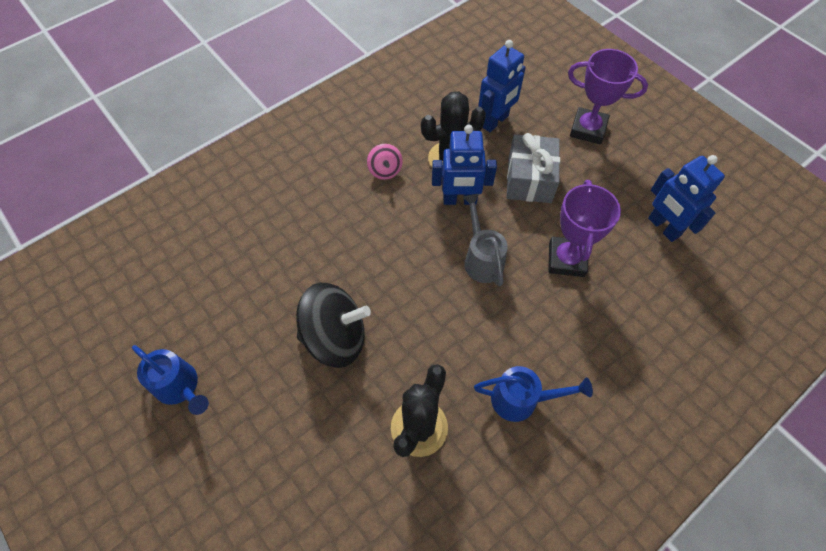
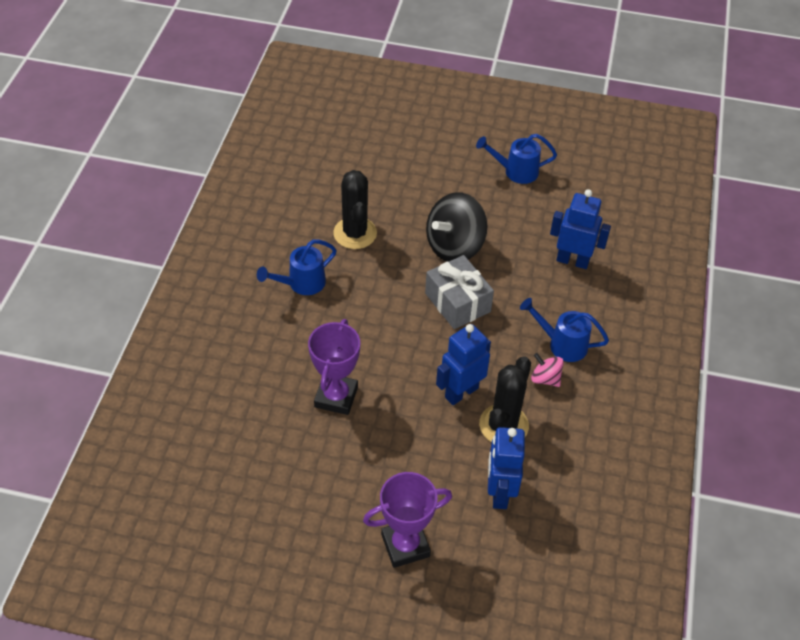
camera: 140 degrees right, 10 degrees down
grey watering can [463,194,508,286] -> none
grey gift [507,133,560,203] -> grey gift moved to [425,255,494,329]
purple trophy [548,180,621,277] -> purple trophy turned 45 degrees clockwise [308,319,360,415]
blue robot [648,155,725,242] -> blue robot moved to [550,189,611,269]
none -> blue watering can [520,298,609,362]

